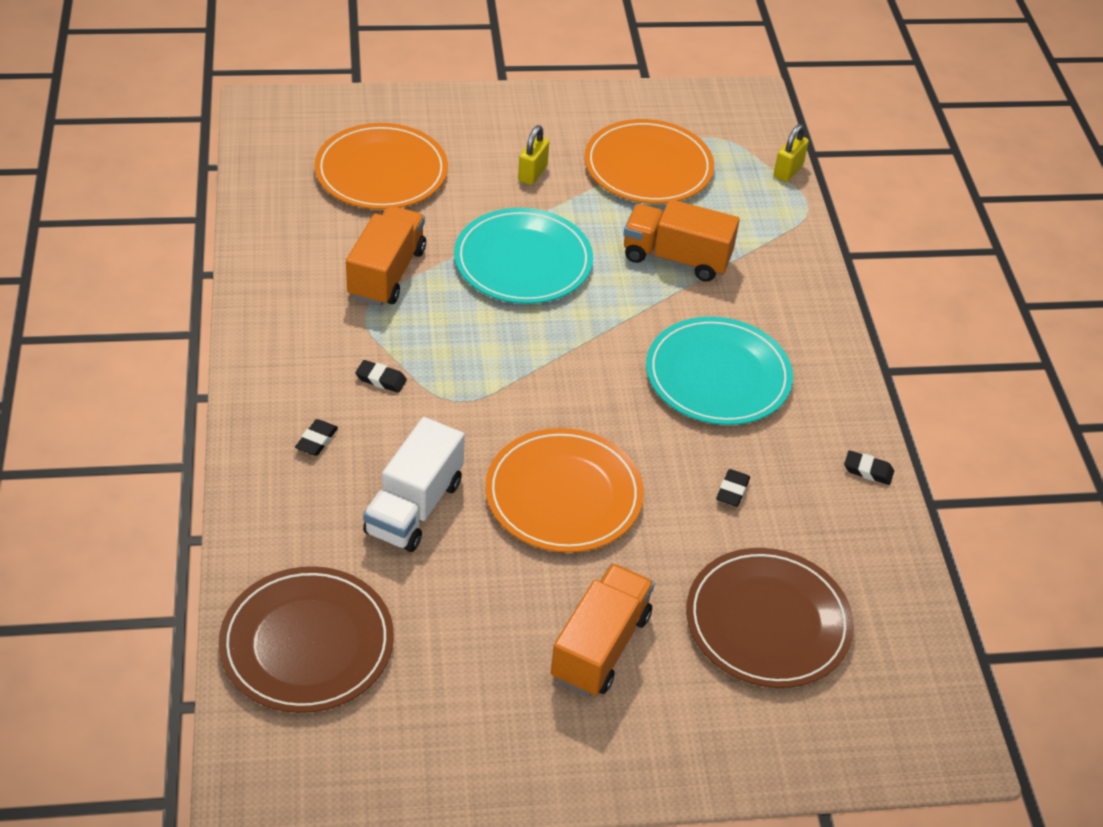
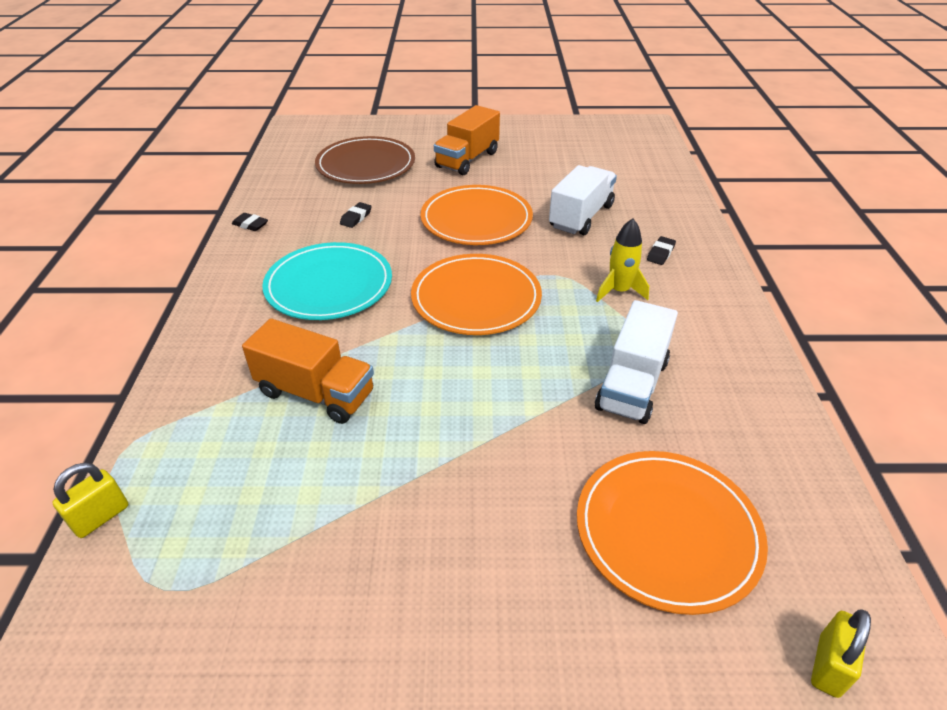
camera: 170 degrees left, 5 degrees down
brown plate [219,566,394,713] -> none
orange truck [346,206,426,306] -> white truck [595,300,678,424]
black eraser [355,360,407,393] -> yellow rocket [596,218,649,302]
turquoise plate [454,208,593,304] -> none
yellow padlock [518,125,549,185] -> yellow padlock moved to [811,609,871,698]
orange plate [584,119,714,204] -> orange plate moved to [411,254,542,335]

